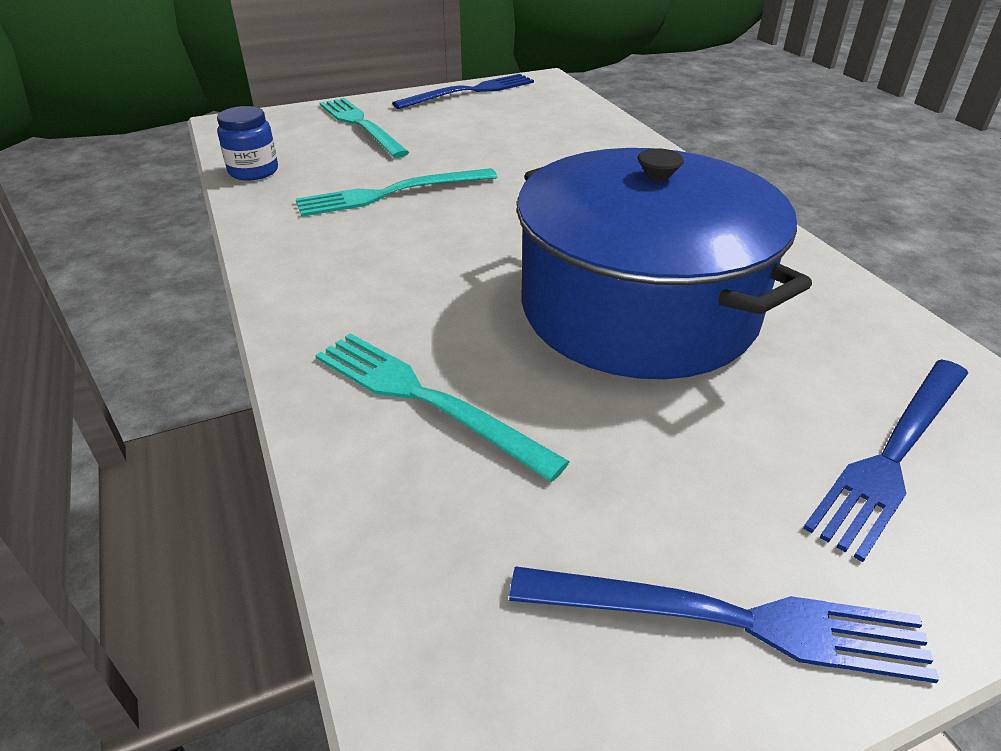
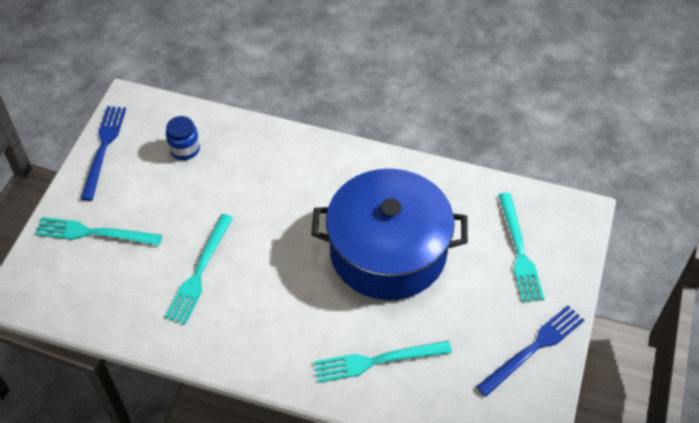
camera: 50 degrees left, 15 degrees up
blue jar [217,106,278,181] -> blue jar moved to [166,116,200,160]
blue fork [803,359,968,562] -> turquoise fork [499,193,544,303]

